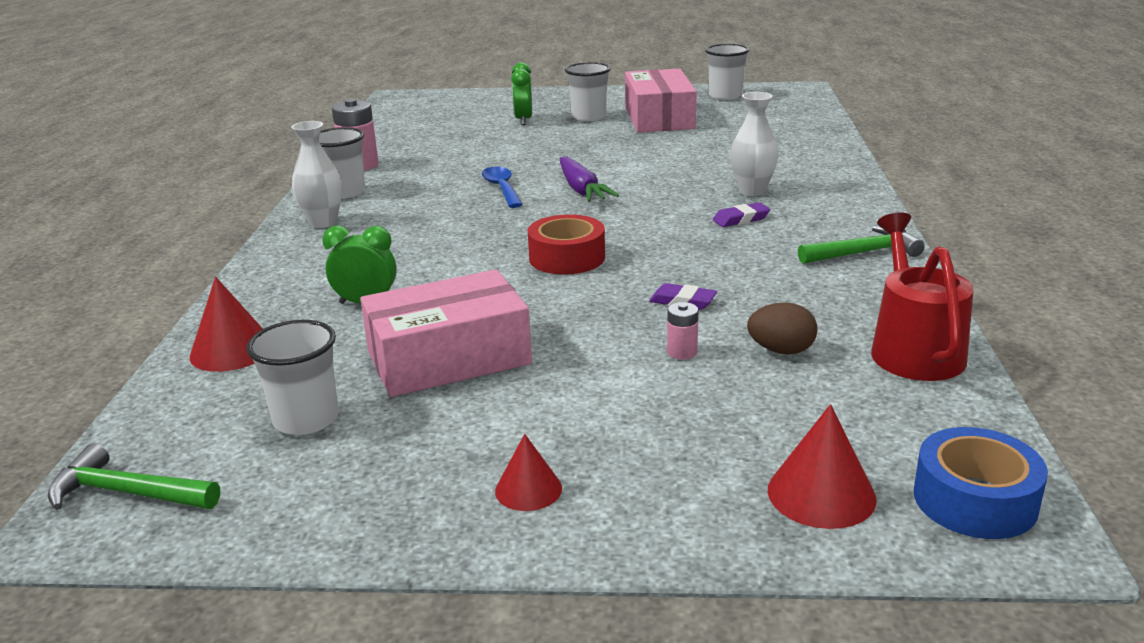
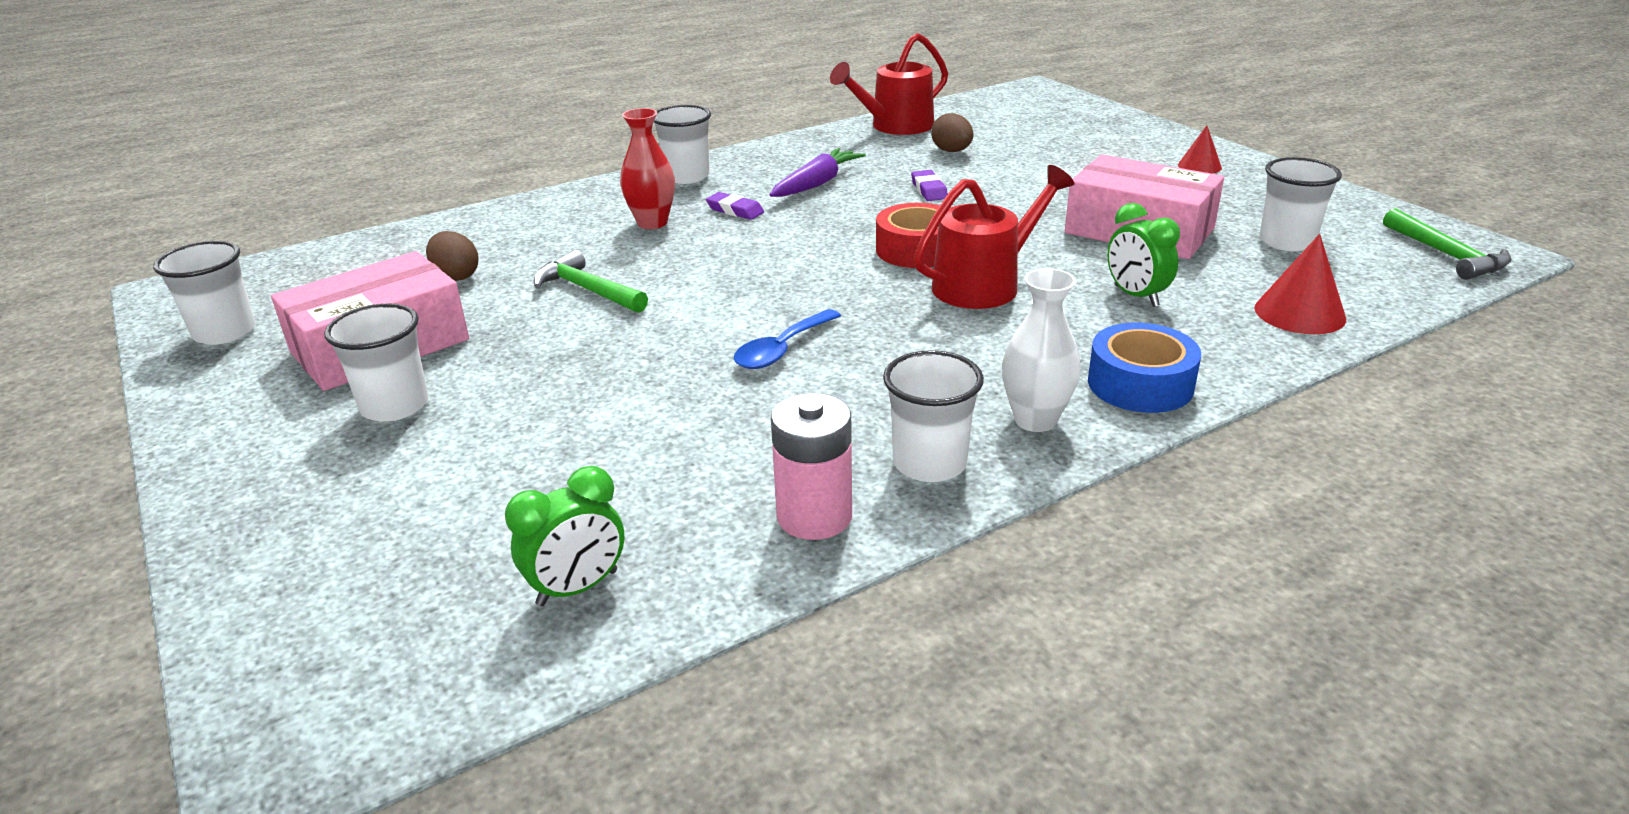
camera: 125 degrees left, 5 degrees up
green clock [511,62,532,125] -> green clock moved to [505,466,625,606]
purple carrot [560,157,619,202] -> purple carrot moved to [770,148,866,197]
pink battery [667,302,699,359] -> none
white vase [730,92,778,196] -> red vase [620,108,675,229]
red cone [768,404,877,529] -> none
green hammer [798,226,925,264] -> green hammer moved to [534,250,648,313]
blue tape [914,427,1048,539] -> blue tape moved to [1088,323,1201,413]
none -> brown egg [426,231,479,281]
none -> white cup [654,105,711,184]
none -> red watering can [914,165,1074,309]

